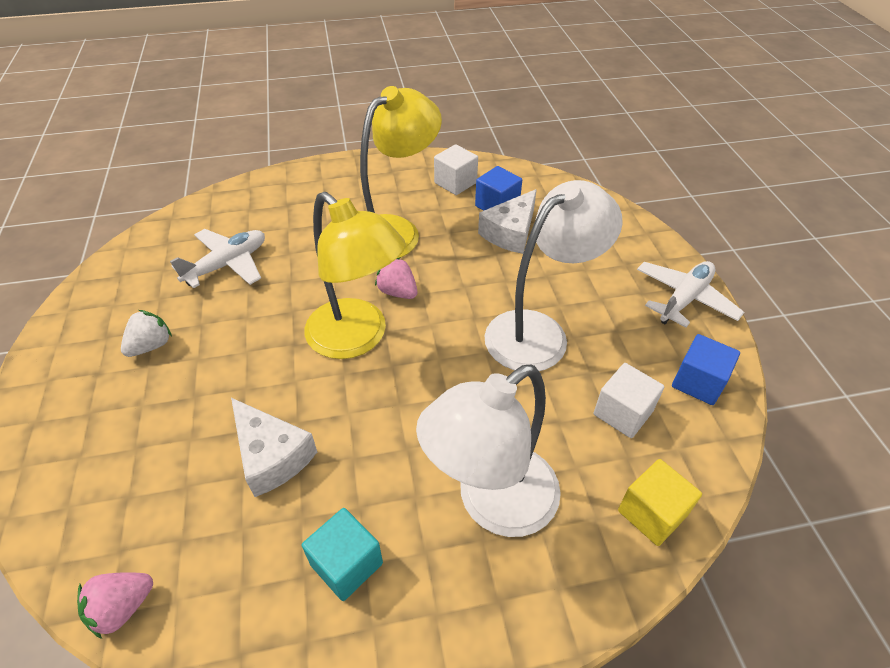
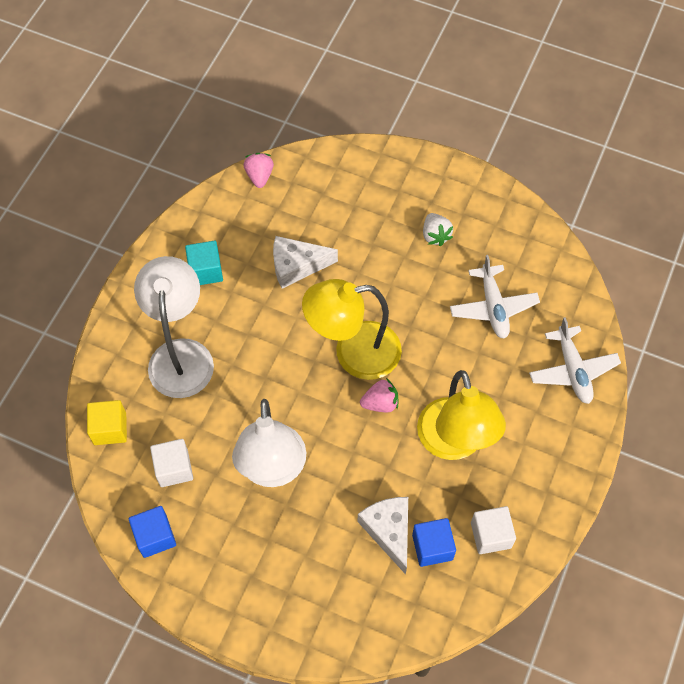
camera: 125 degrees right, 15 degrees up
white plane [637,261,744,328] -> white plane moved to [529,317,621,404]

